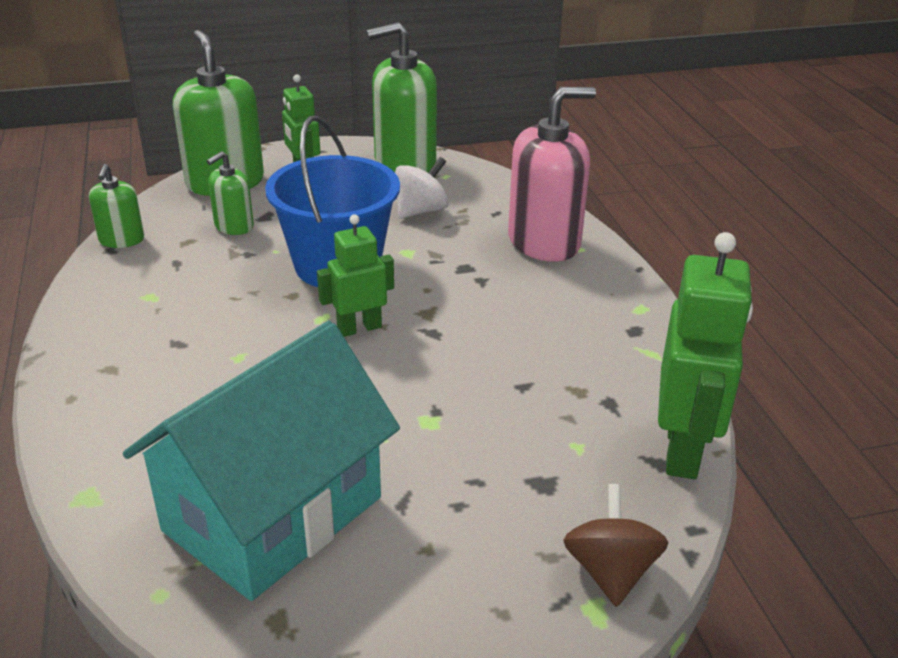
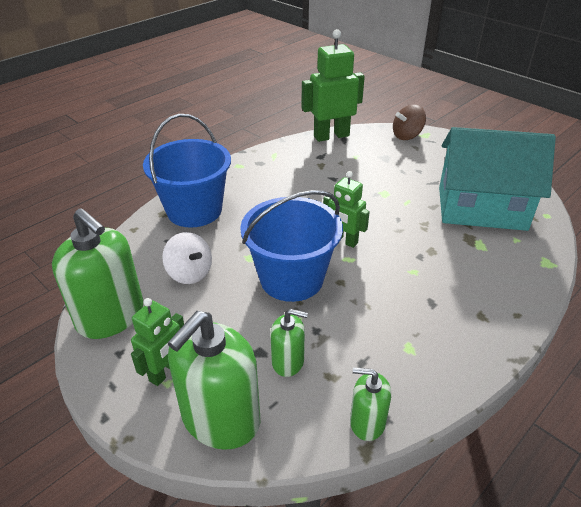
camera: 120 degrees left, 5 degrees up
green soap dispenser [89,164,144,248] -> green soap dispenser turned 135 degrees counterclockwise [350,367,391,441]
white spinning top [395,157,449,219] -> white spinning top turned 150 degrees counterclockwise [162,232,212,284]
pink soap dispenser [508,87,596,262] -> blue bucket [143,114,231,228]

